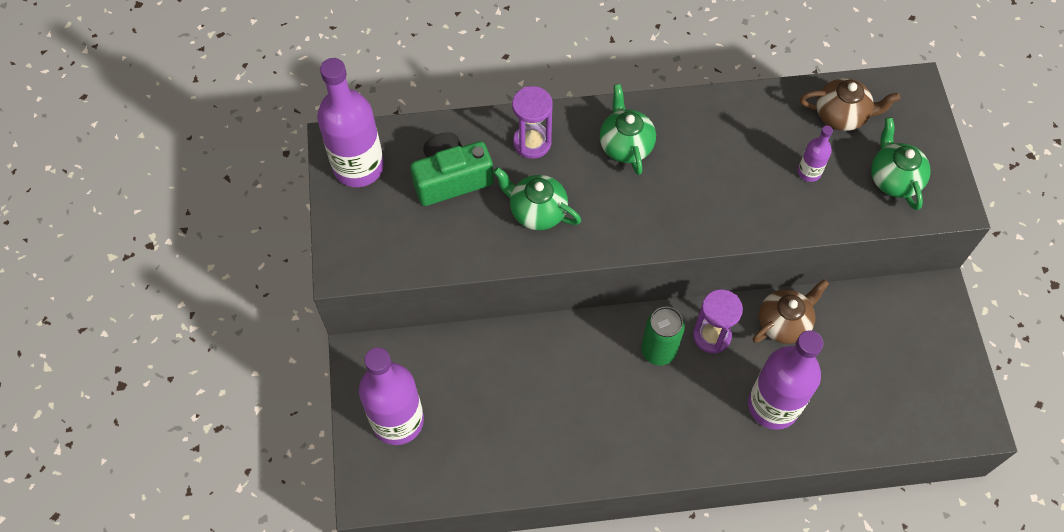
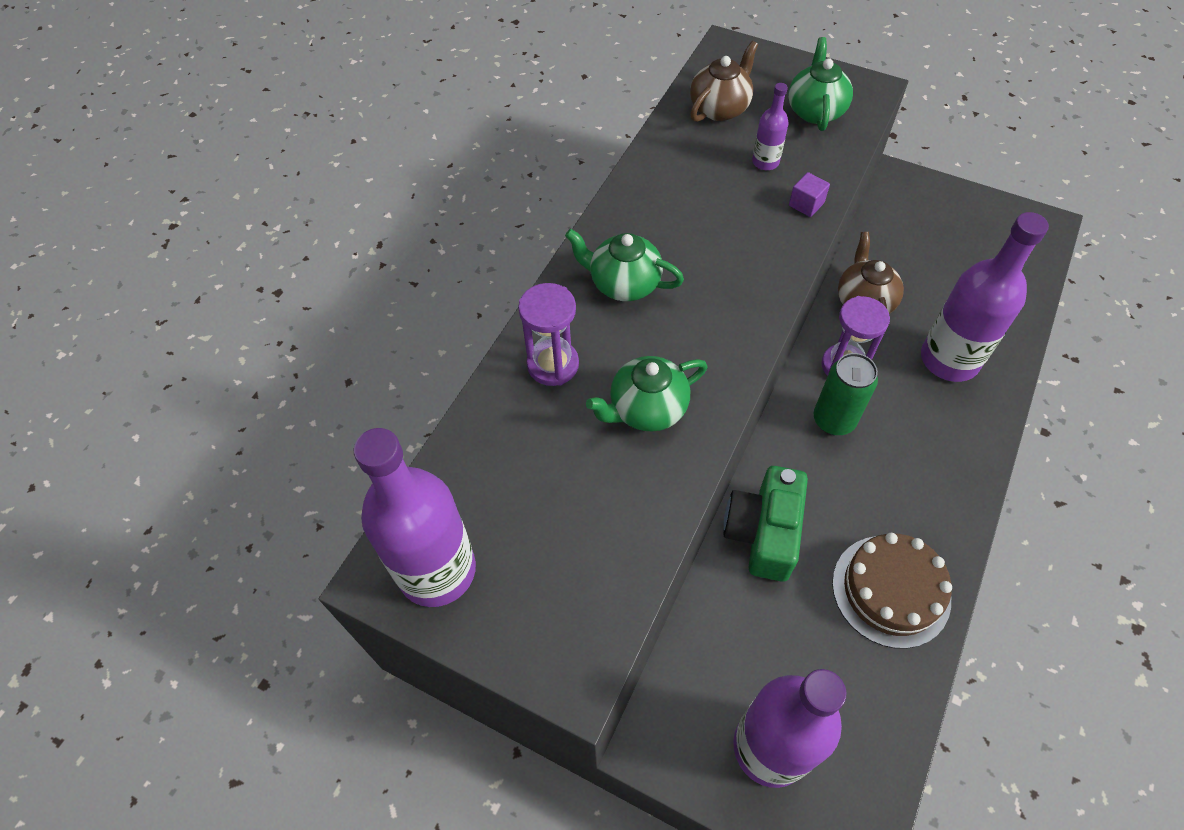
camera: 55 degrees left, 5 degrees down
green camera [410,132,494,206] -> green camera moved to [723,466,808,582]
green teapot [871,117,931,210] -> green teapot turned 75 degrees clockwise [788,37,853,131]
none -> purple cube [789,172,830,217]
none -> brown cake [832,533,952,649]

